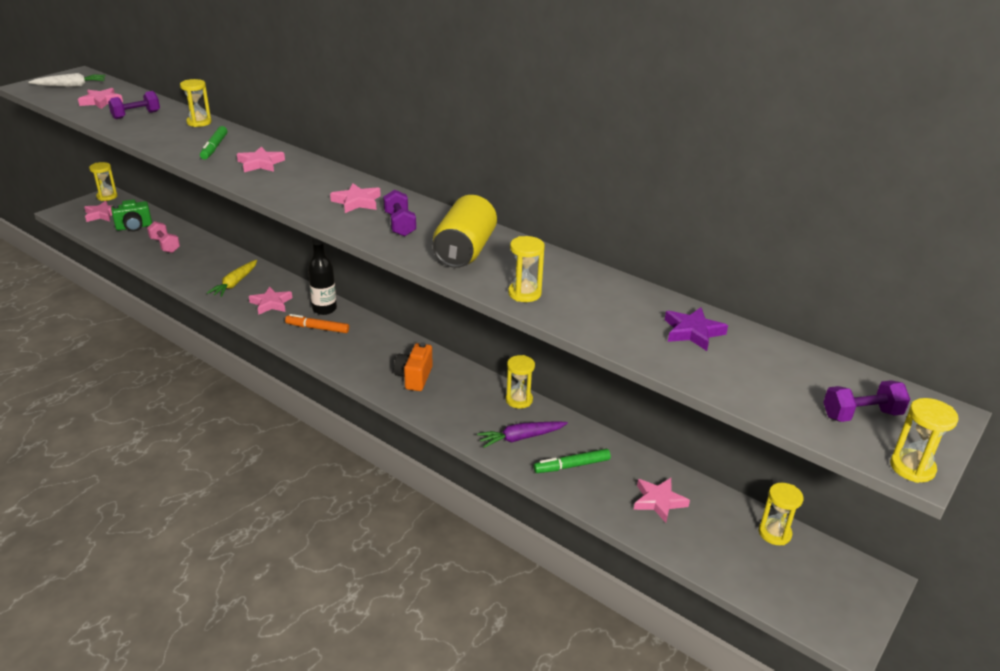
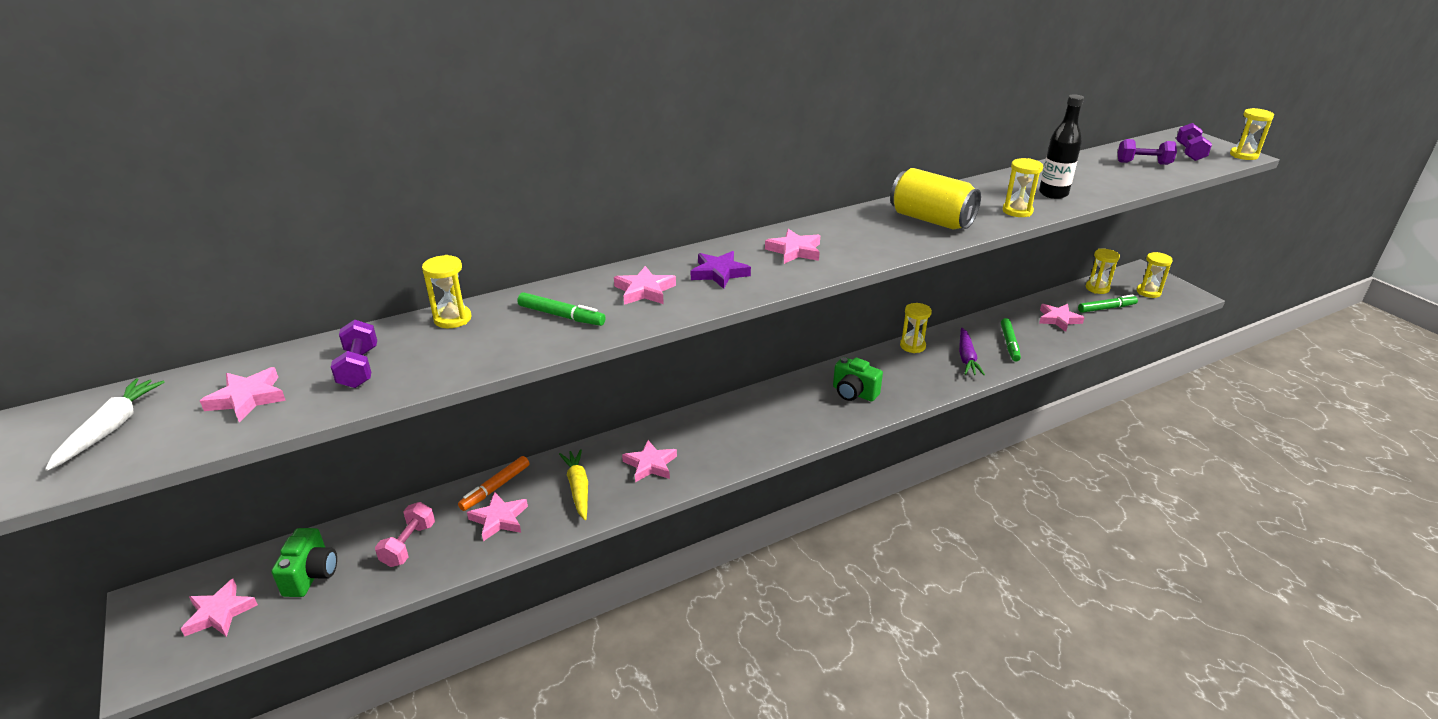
camera: 65 degrees left, 0 degrees up
yellow hourglass [89,162,117,201] -> yellow hourglass moved to [1137,252,1173,298]
pink dumbbell [147,221,180,253] -> pink dumbbell turned 60 degrees counterclockwise [375,502,435,567]
yellow carrot [207,260,257,297] -> yellow carrot turned 150 degrees counterclockwise [559,449,588,520]
orange marker [285,314,349,333] -> orange marker moved to [458,456,529,511]
black bottle [308,237,337,315] -> black bottle moved to [1039,94,1084,199]
purple dumbbell [383,190,416,236] -> purple dumbbell moved to [1118,139,1177,165]
orange camera [394,342,433,391] -> green camera [833,357,883,402]
purple star [665,307,728,351] -> purple star moved to [691,251,751,289]
none -> pink star [467,492,528,541]
none -> green marker [1078,295,1138,313]

